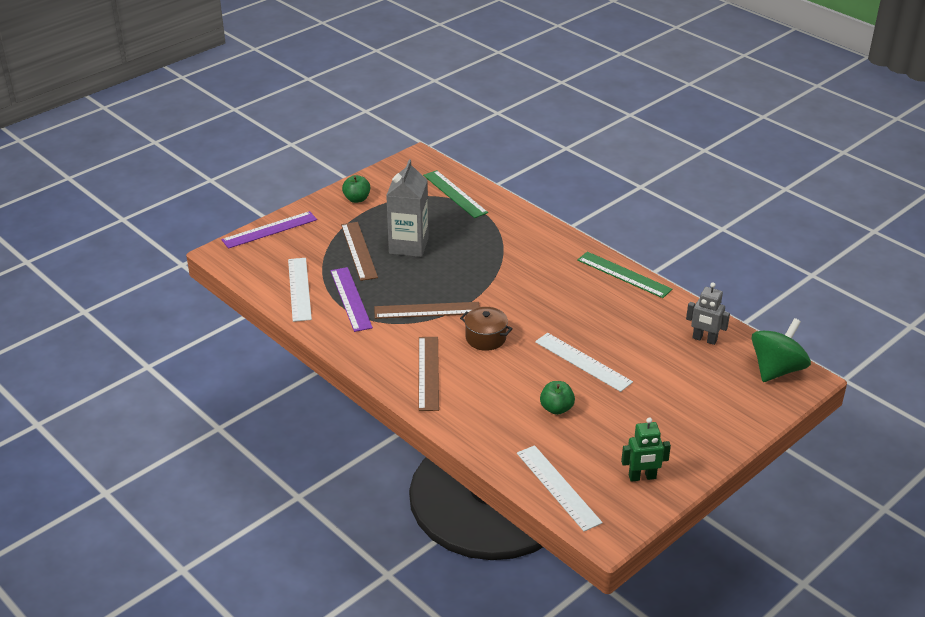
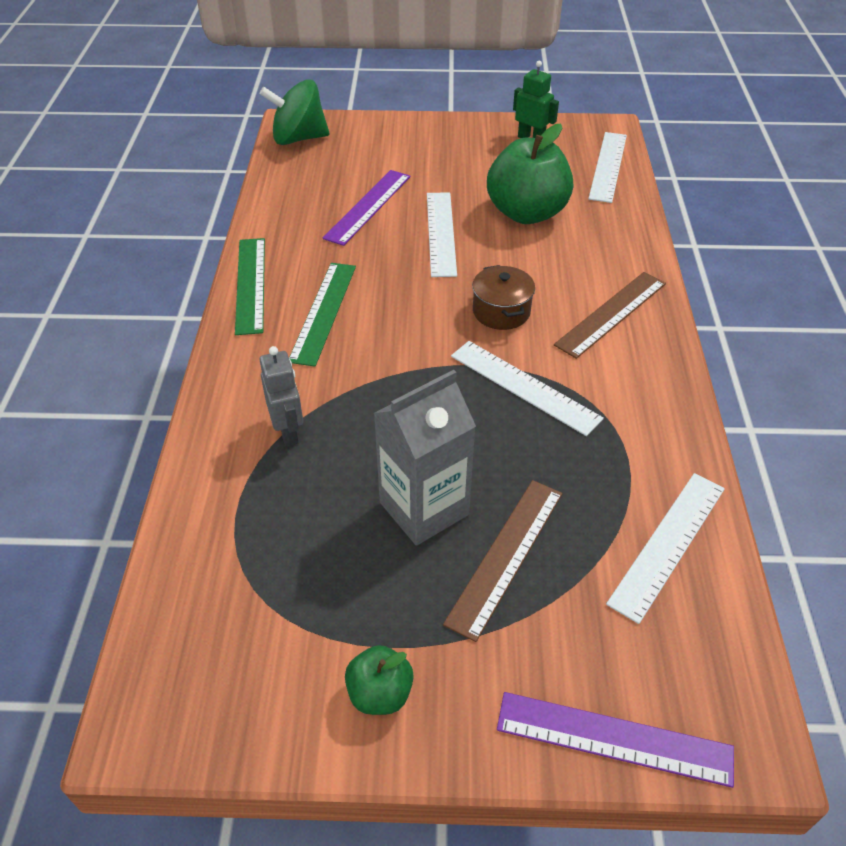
camera: 135 degrees left, 10 degrees up
purple ruler [330,267,373,332] -> purple ruler moved to [323,170,411,246]
brown ruler [374,302,480,319] -> white ruler [451,341,604,436]
green ruler [423,170,488,218] -> green ruler moved to [289,263,356,367]
green apple [540,381,575,415] -> green apple [487,123,573,224], size x2.05
grey robot [686,282,730,345] -> grey robot moved to [260,346,303,446]

